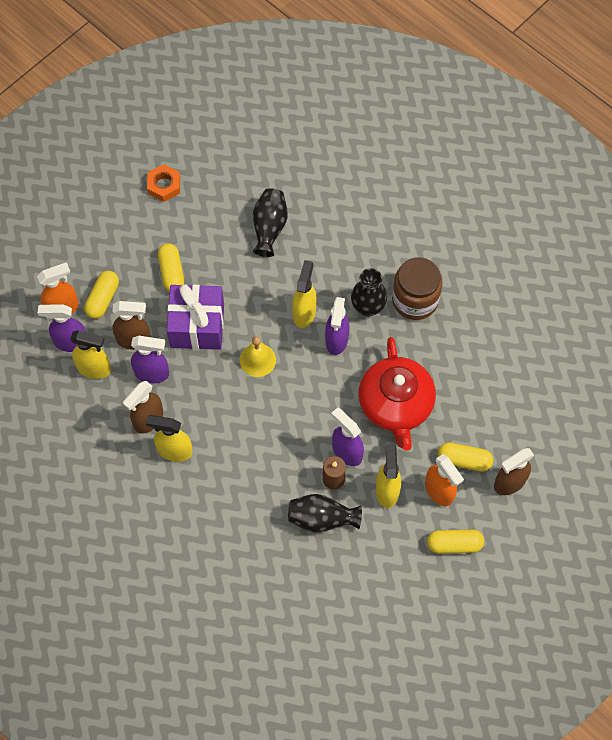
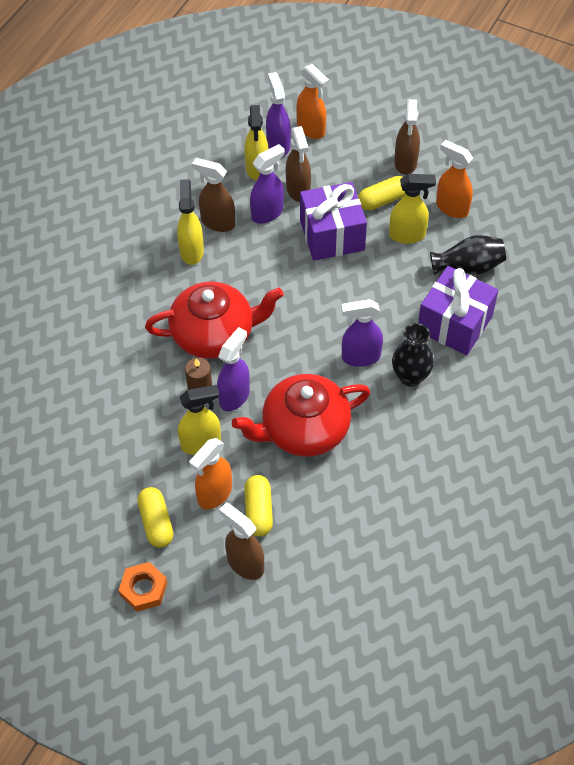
camera: 75 degrees right, 10 degrees down
yellow capsule [84,271,119,319] -> none
purple spray bottle [131,336,169,383] -> purple spray bottle turned 120 degrees counterclockwise [250,144,285,224]
orange nut [147,164,180,202] -> orange nut moved to [119,562,167,612]
yellow bell [240,337,276,377] -> none
black vase [288,494,362,532] -> none
yellow spray bottle [292,260,317,328] -> yellow spray bottle moved to [389,174,436,244]
brown jar [392,257,442,320] -> none
none -> red teapot [145,282,284,359]
none -> brown spray bottle [394,99,420,175]
none -> purple gift [418,266,499,355]
none -> orange spray bottle [436,140,474,218]

